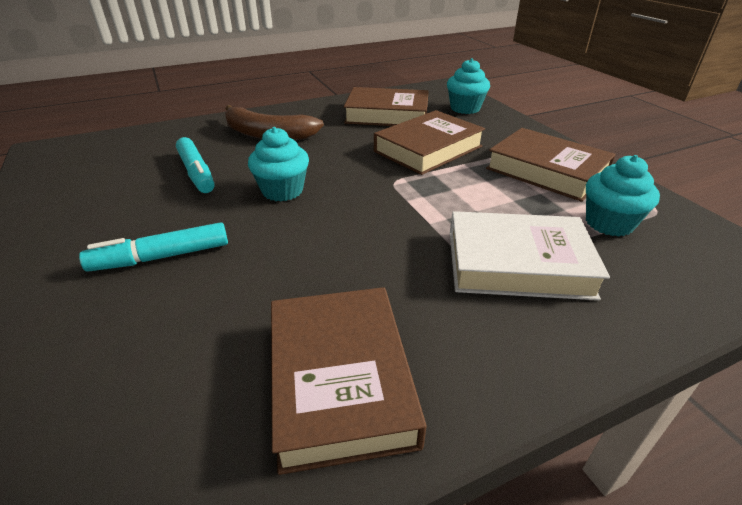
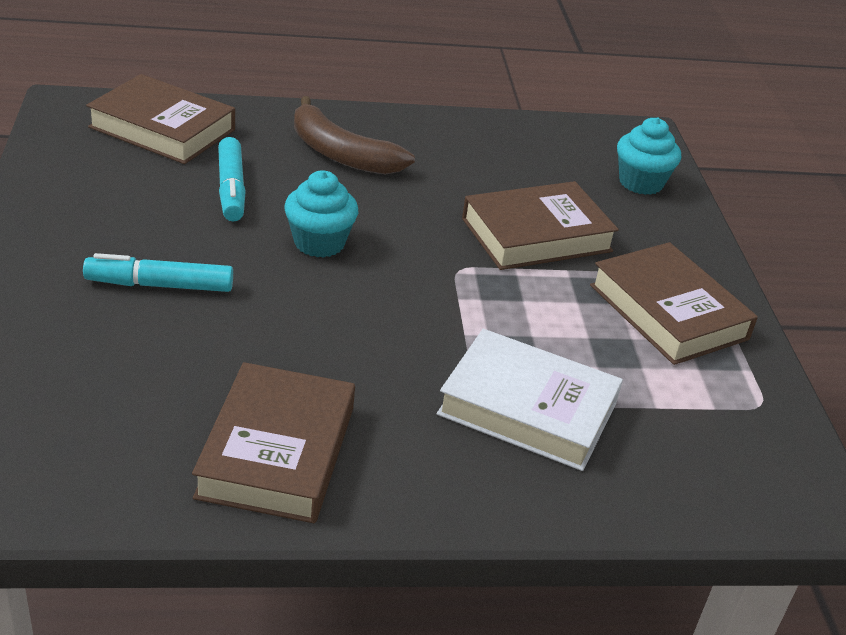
camera: 15 degrees right, 0 degrees up
brown book [344,87,429,126] -> brown book moved to [86,74,235,164]
turquoise cupcake [586,155,660,237] -> none

